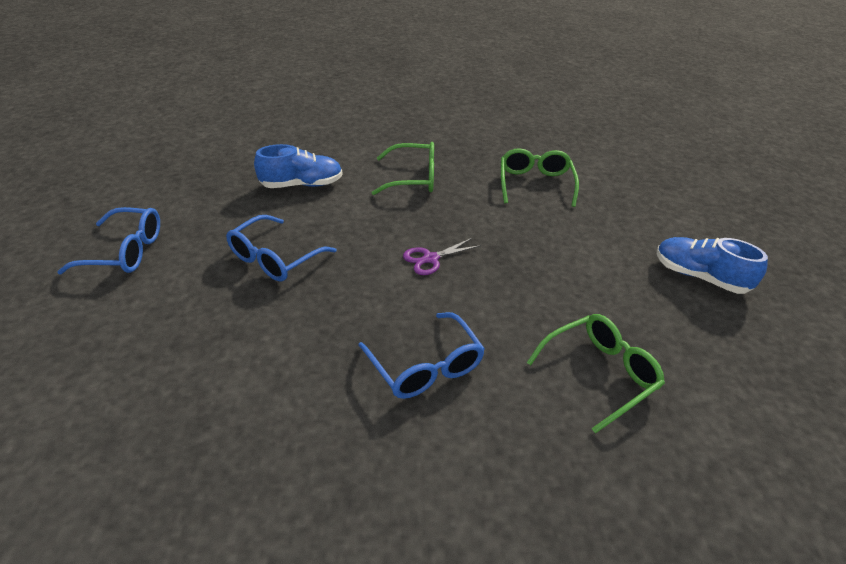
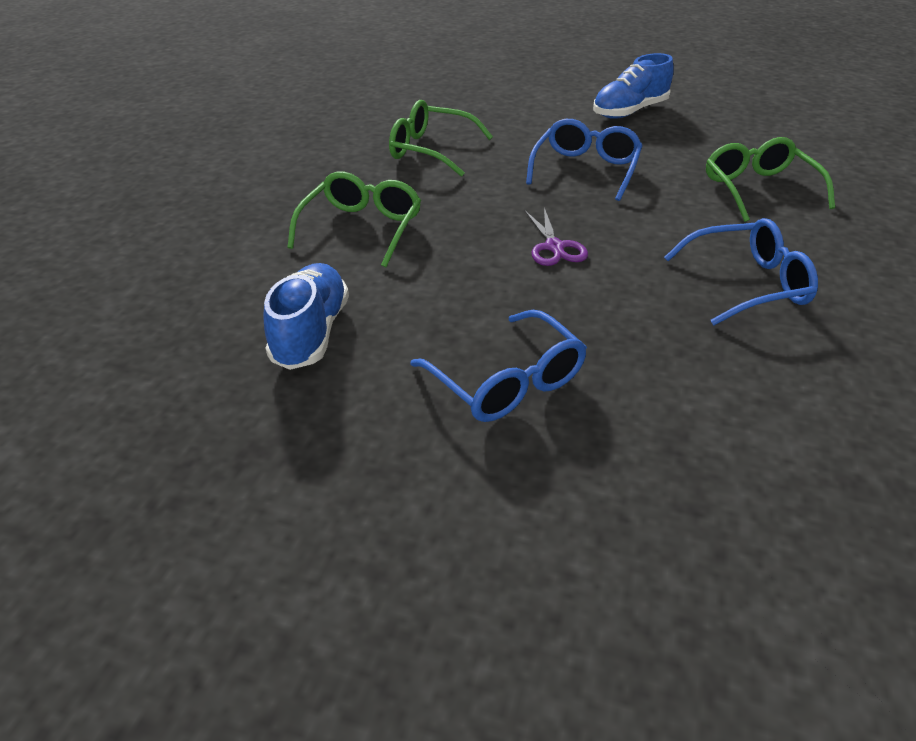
camera: 70 degrees left, 0 degrees up
blue glasses [57,207,160,274] -> blue glasses moved to [526,119,643,201]

